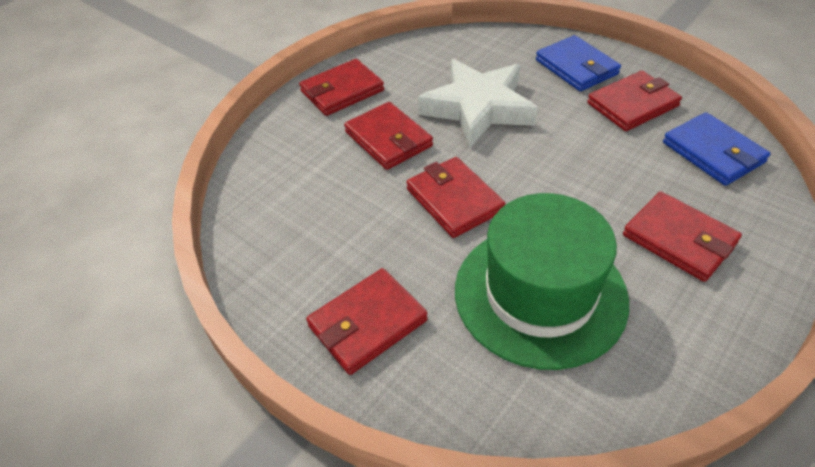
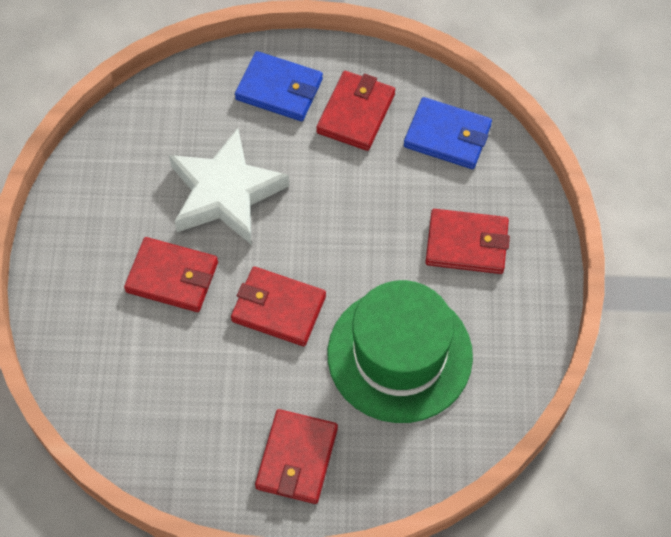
camera: 40 degrees left, 15 degrees up
red wallet [299,59,384,116] -> none

